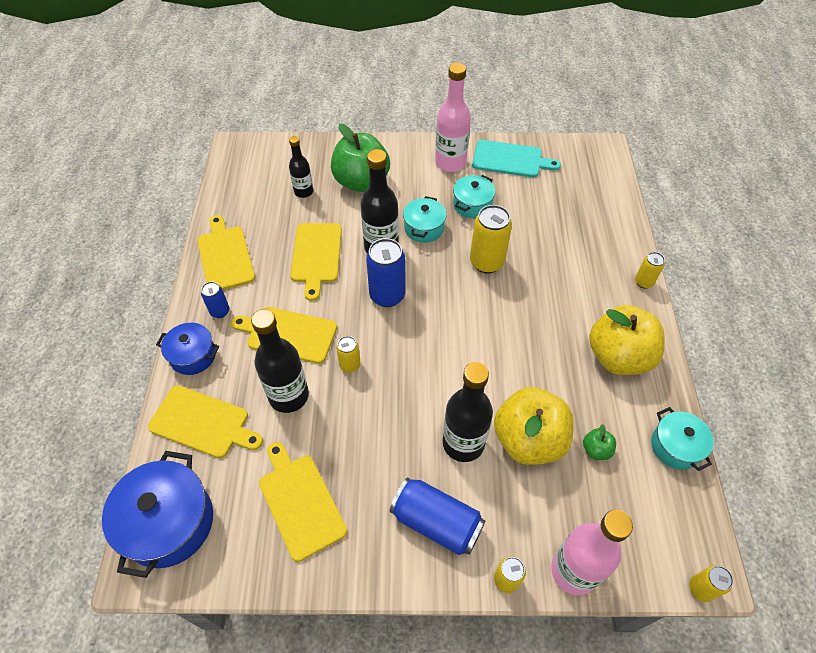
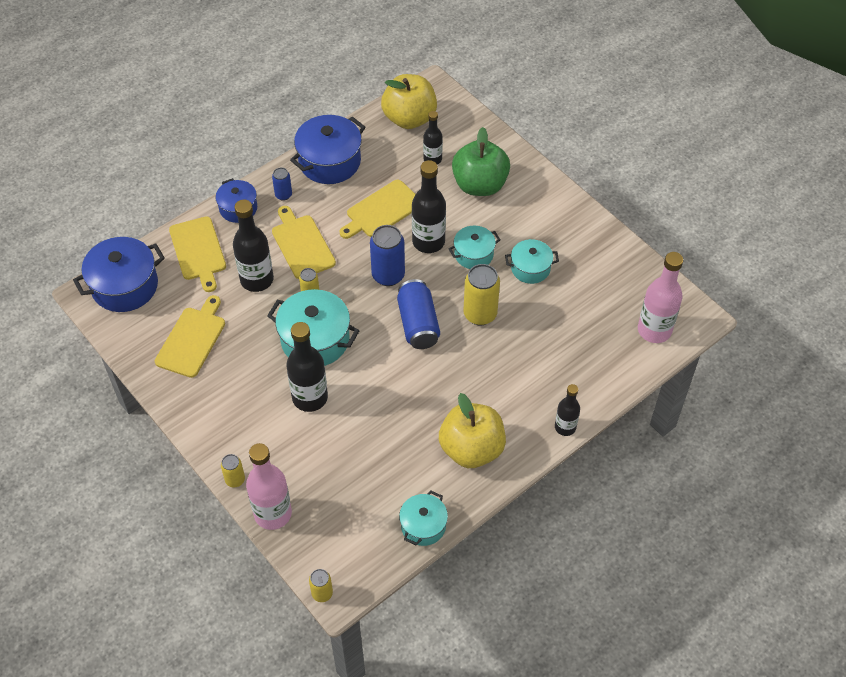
camera: 50 degrees right, 0 degrees up
yellow cutting board [197,215,255,290] -> blue pot [290,115,366,184]
blue can [390,477,485,555] -> blue can moved to [397,279,440,349]
pink bottle [435,63,471,172] -> pink bottle moved to [638,252,683,343]
turquoise cutting board [472,140,561,177] -> none
yellow apple [494,387,574,465] -> yellow apple moved to [381,74,437,129]
green apple [583,424,616,460] -> none
yellow can [635,252,665,289] -> black bottle [555,384,580,436]
none -> turquoise pot [267,289,360,366]

